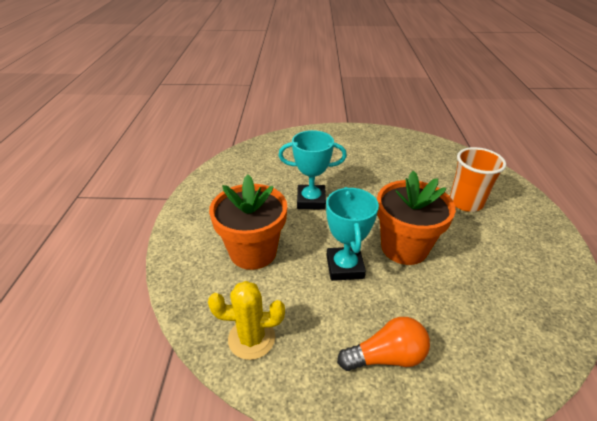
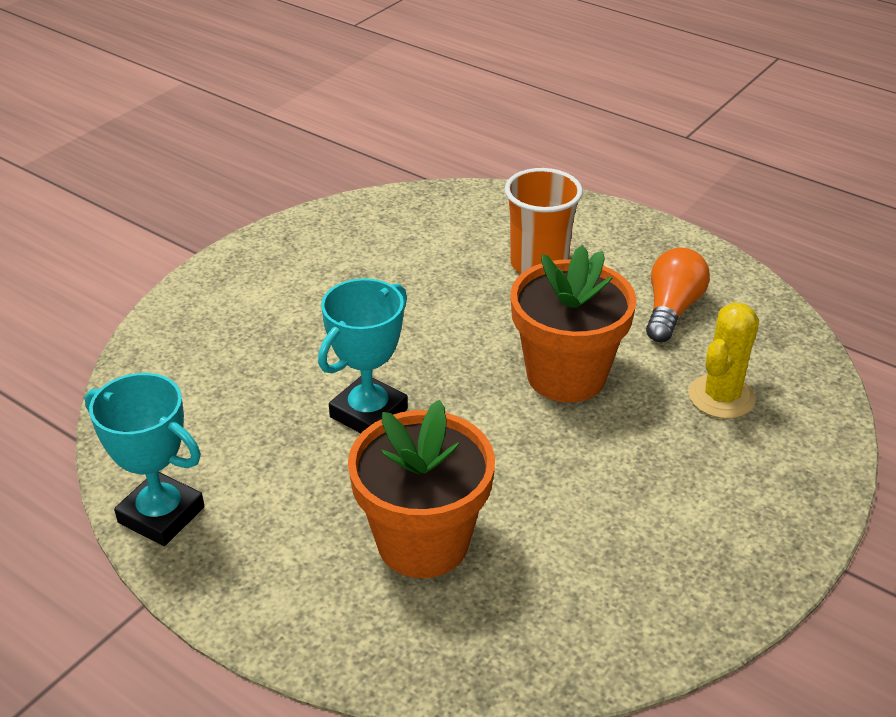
camera: 55 degrees left, 0 degrees up
yellow cactus [208,281,285,360] -> yellow cactus moved to [688,302,759,419]
turquoise trophy [326,187,379,281] -> turquoise trophy moved to [85,373,204,546]
orange light bulb [337,317,430,371] -> orange light bulb moved to [646,248,710,342]

